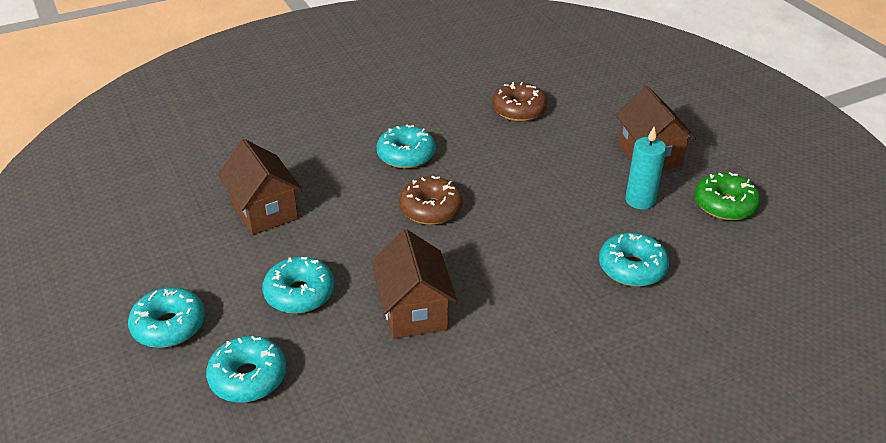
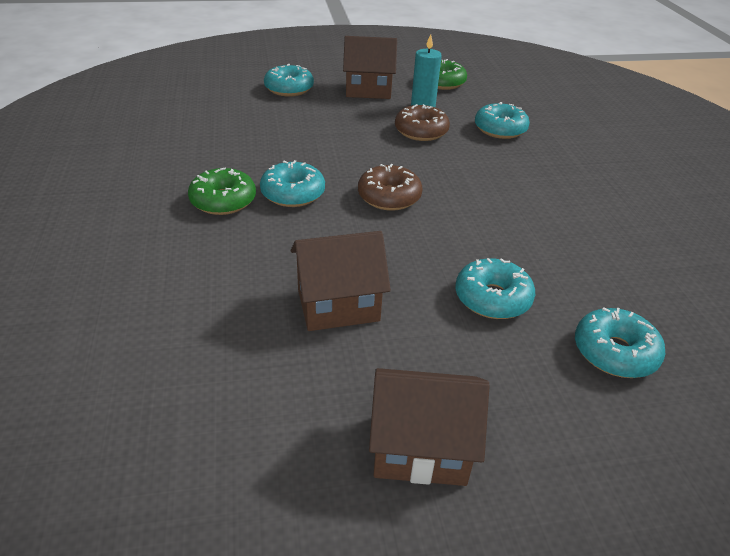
camera: 75 degrees left, 0 degrees up
turquoise donut [128,287,205,348] -> turquoise donut moved to [264,64,314,97]
brown house [371,229,457,339] -> brown house moved to [369,368,489,486]
brown donut [492,82,547,122] -> brown donut moved to [395,104,450,141]
none -> green donut [188,167,256,215]

